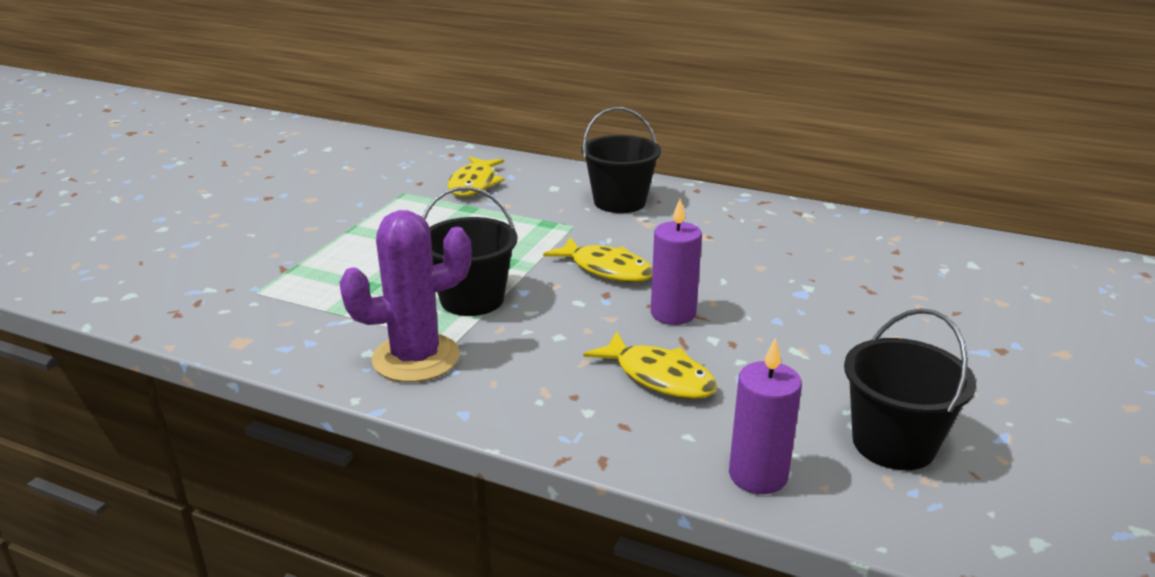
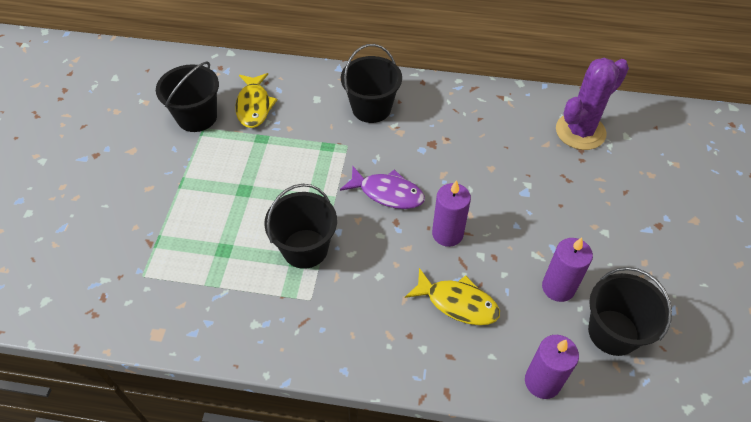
camera: 15 degrees left, 25 degrees up
purple cactus [339,210,472,382] -> purple cactus moved to [556,58,629,150]
yellow fish [543,237,653,282] -> purple fish [340,166,425,209]
none -> black bucket [156,61,219,132]
none -> purple candle [542,237,593,302]

